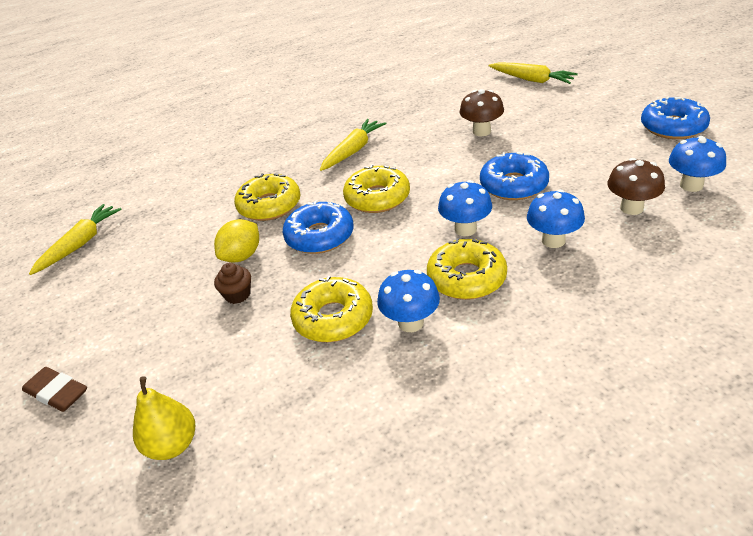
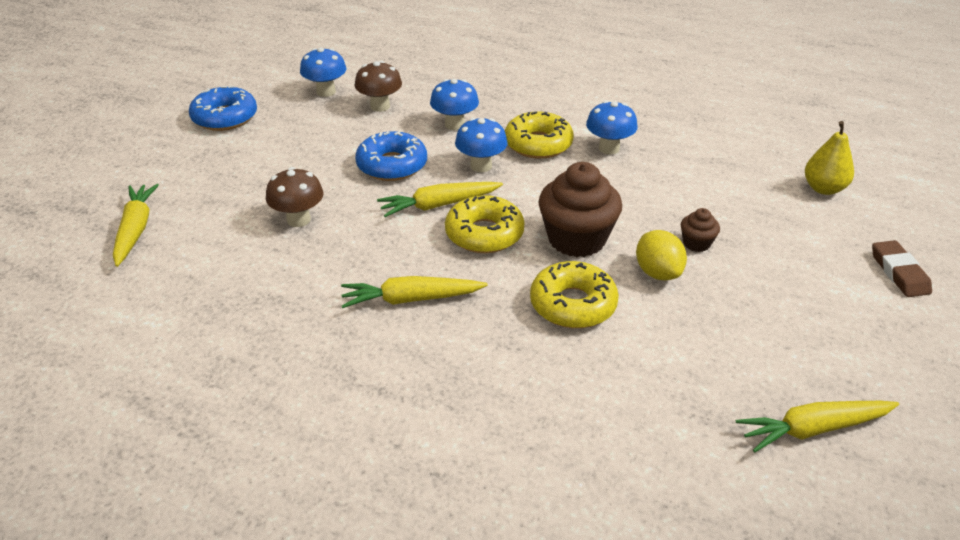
camera: 135 degrees left, 0 degrees up
yellow lemon [214,219,259,262] -> yellow lemon turned 75 degrees clockwise [636,230,687,280]
blue donut [283,200,354,254] -> brown cupcake [538,162,622,257]
yellow donut [290,276,373,342] -> none
none -> yellow carrot [377,182,503,217]

